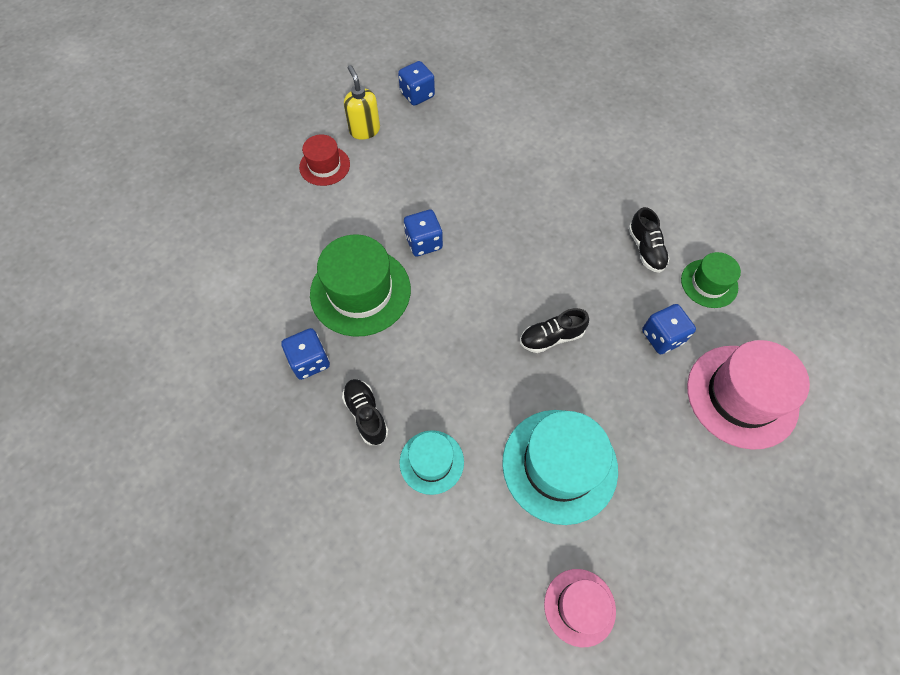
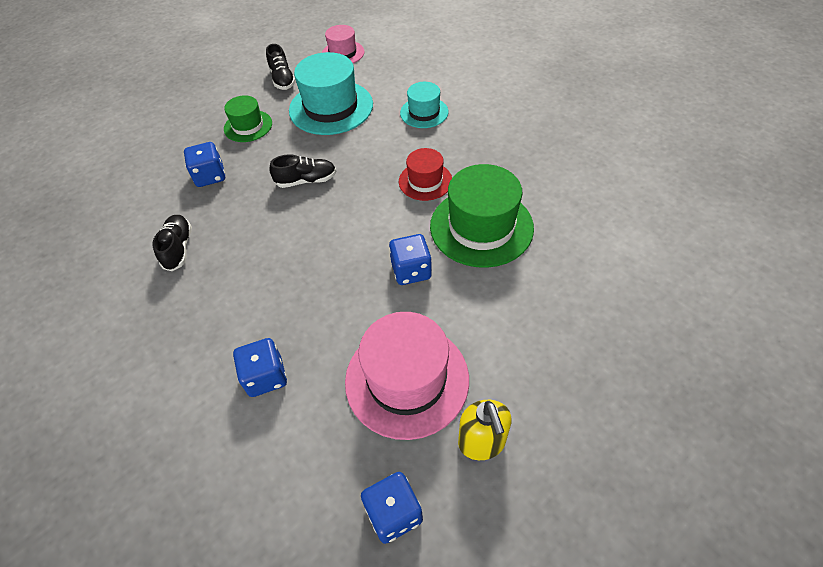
camera: 170 degrees left, 10 degrees down
blue dice [281,328,330,380] -> blue dice moved to [233,338,287,397]
red hat [299,135,350,186] -> red hat moved to [399,148,452,201]
black shoe [342,379,388,445] -> black shoe moved to [266,44,296,90]
green hat [681,252,741,308] -> green hat moved to [224,95,272,142]
pink hat [687,340,810,450] -> pink hat moved to [345,312,469,440]

